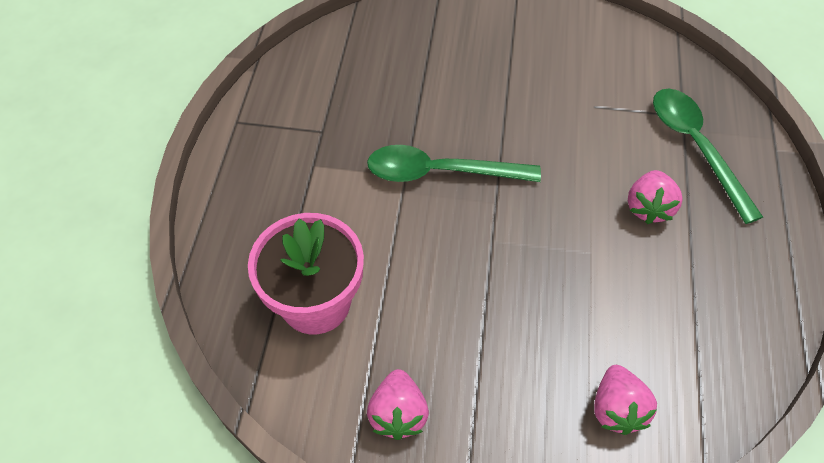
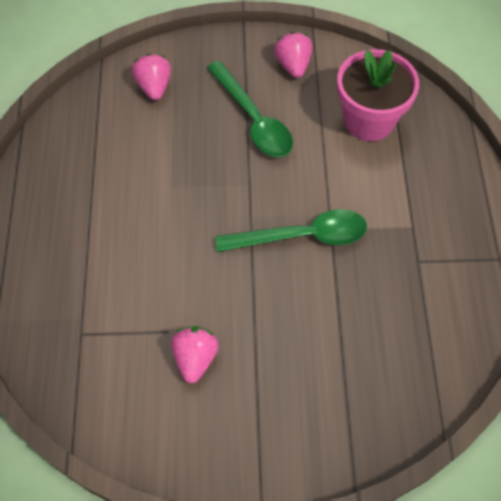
camera: 170 degrees right, 5 degrees up
pink strawberry [628,170,682,224] -> pink strawberry moved to [171,326,219,383]
green spoon [653,89,763,224] -> green spoon moved to [207,61,293,157]

